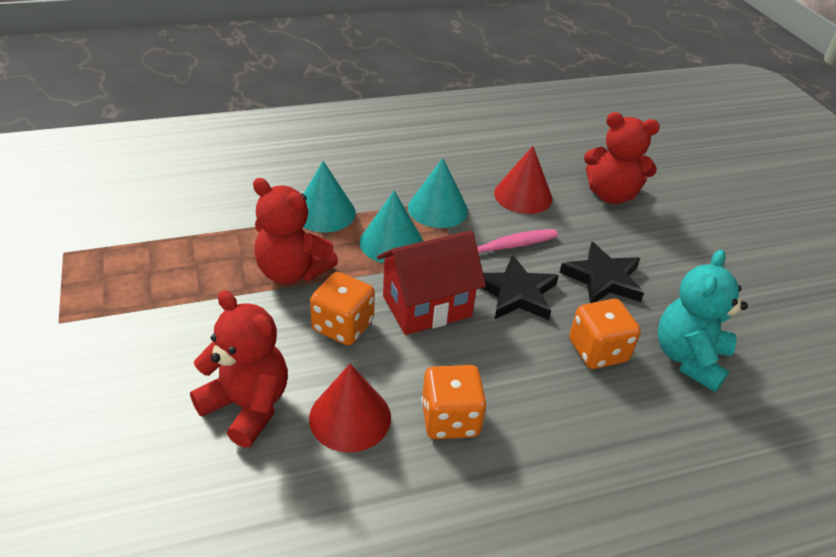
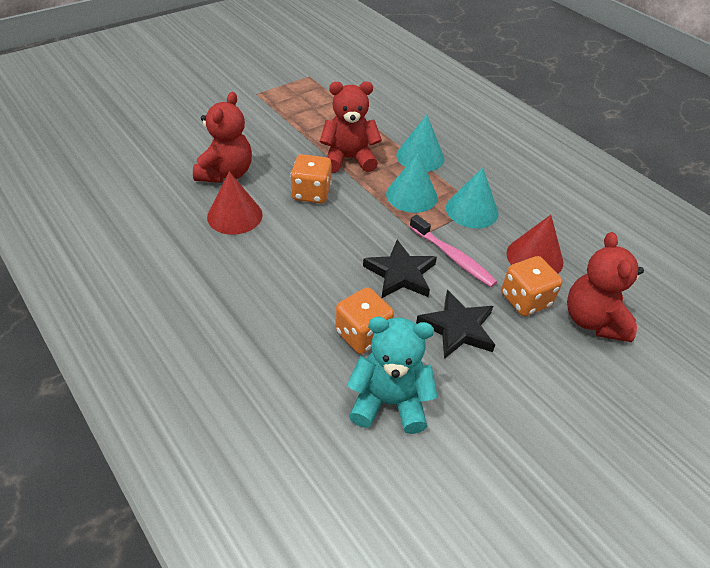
camera: 70 degrees right, 5 degrees up
red teddy bear [253,178,338,284] -> red teddy bear turned 75 degrees clockwise [320,81,382,173]
red house [377,230,486,335] -> none
orange dice [421,365,487,439] -> orange dice moved to [501,256,563,316]

